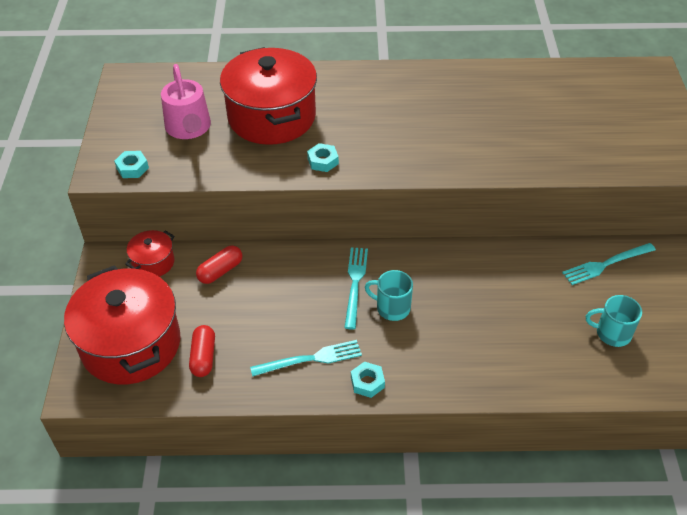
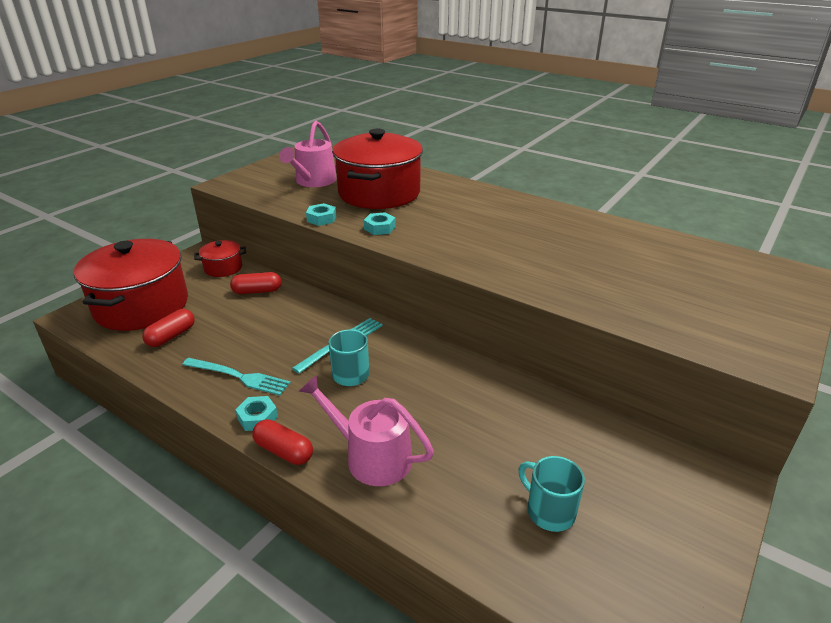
camera: 35 degrees right, 15 degrees down
turquoise nut [114,151,149,178] -> turquoise nut moved to [306,203,336,226]
turquoise fork [562,243,656,285] -> none
none -> red capsule [252,419,313,465]
none -> pink watering can [299,375,434,486]

